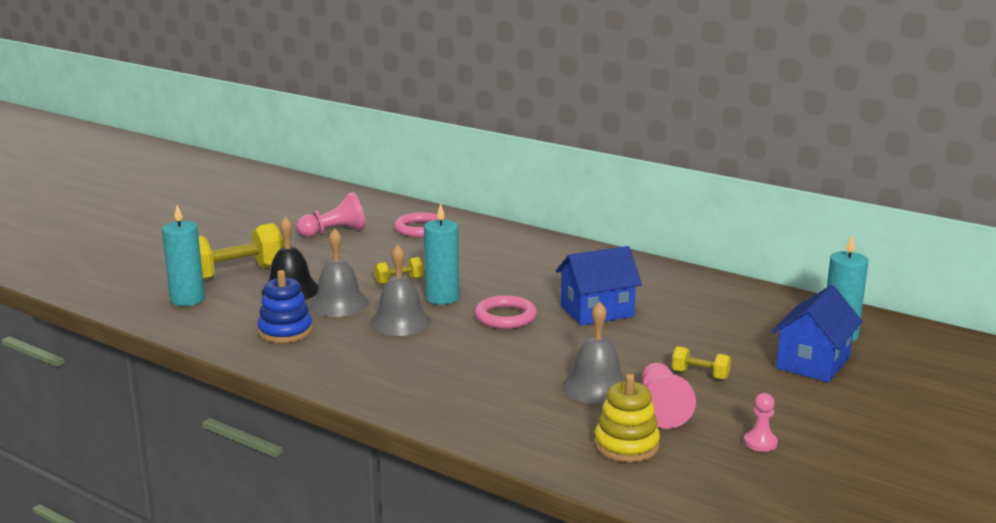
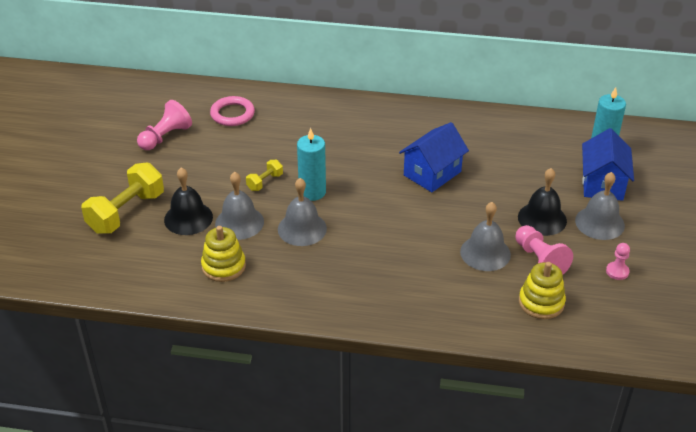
camera: 25 degrees left, 20 degrees up
turquoise candle [162,205,205,306] -> none
blue stacking toy [258,270,313,343] -> yellow stacking toy [201,226,246,282]
pink ring [475,295,537,329] -> none
yellow dumbbell [672,346,731,380] -> black bell [518,168,567,236]
none -> grey bell [575,172,625,240]

